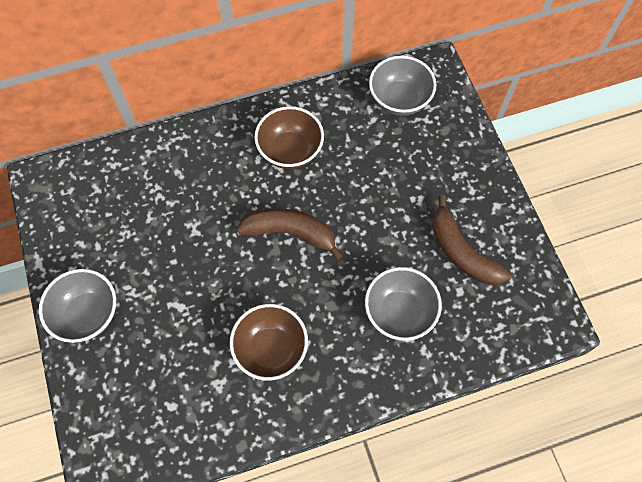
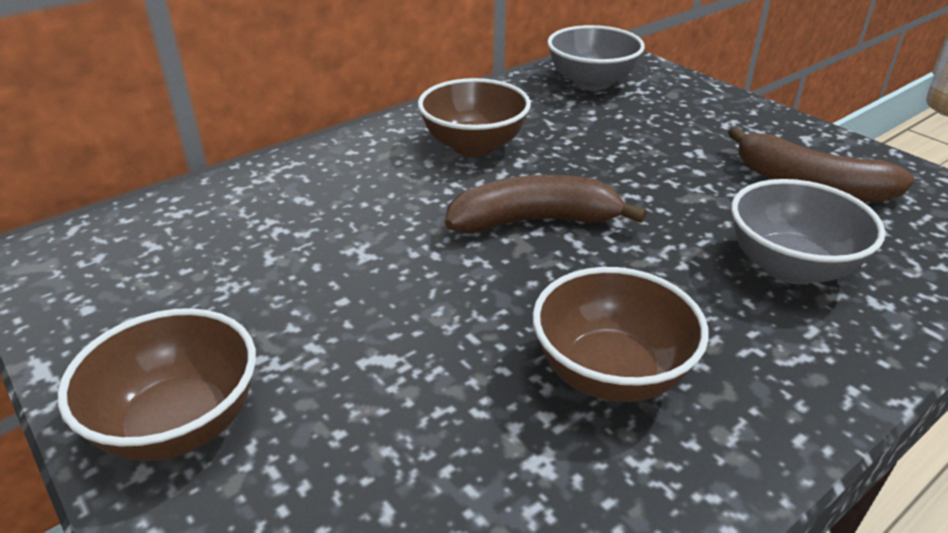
camera: 20 degrees left, 30 degrees down
grey bowl [39,269,116,343] -> brown bowl [58,308,256,461]

